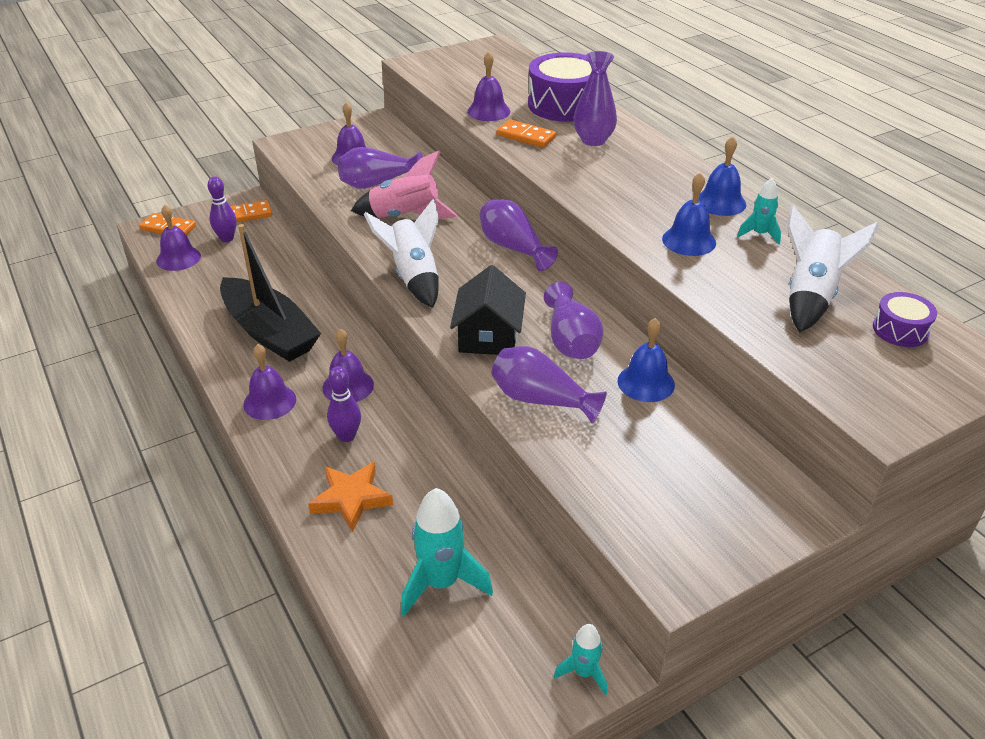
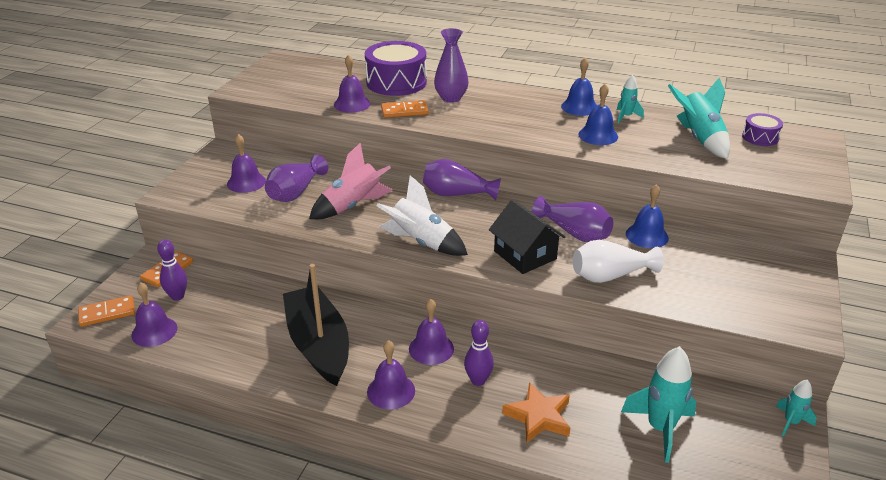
camera: 40 degrees left, 5 degrees down
black boat [220,224,321,362] -> black boat turned 120 degrees counterclockwise [283,264,349,386]
purple vase [491,346,607,423] -> white vase [573,240,664,283]
white rocket [787,205,879,332] -> turquoise rocket [668,78,730,159]

